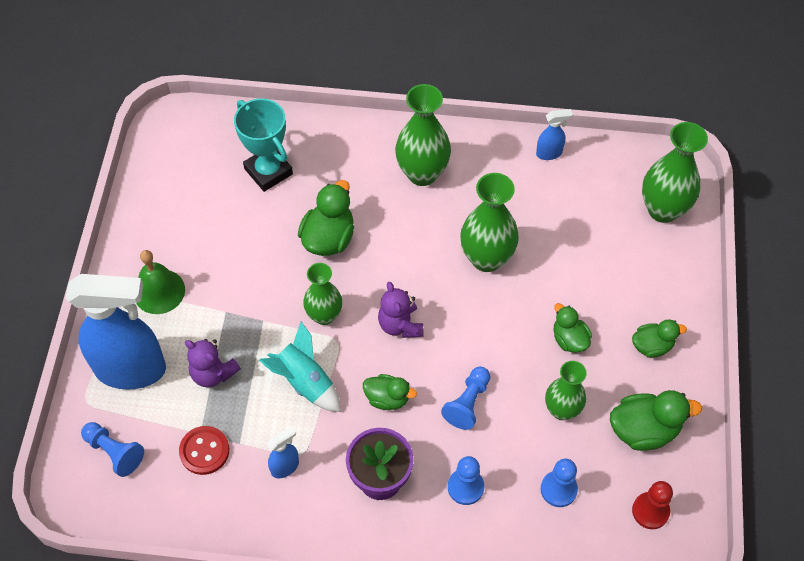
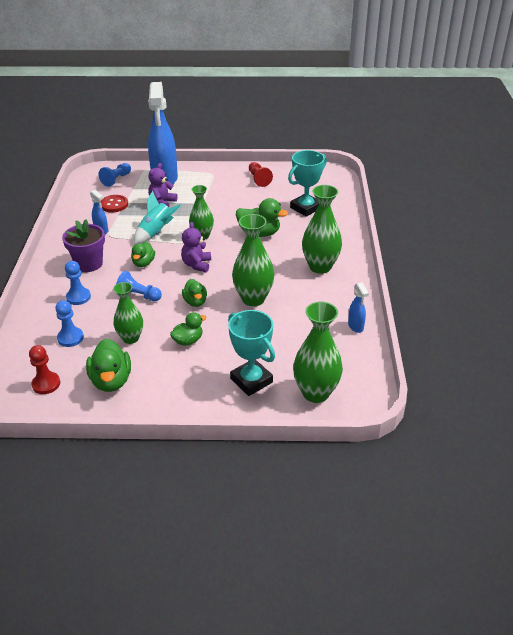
camera: 85 degrees right, 20 degrees down
green bell [136,250,185,314] -> none
purple teddy bear [378,282,424,338] -> purple teddy bear turned 60 degrees counterclockwise [181,222,211,272]
green duck [632,320,687,358] -> green duck moved to [182,279,207,307]
none -> turquoise trophy [228,310,275,396]
none -> red pawn [249,162,273,187]

